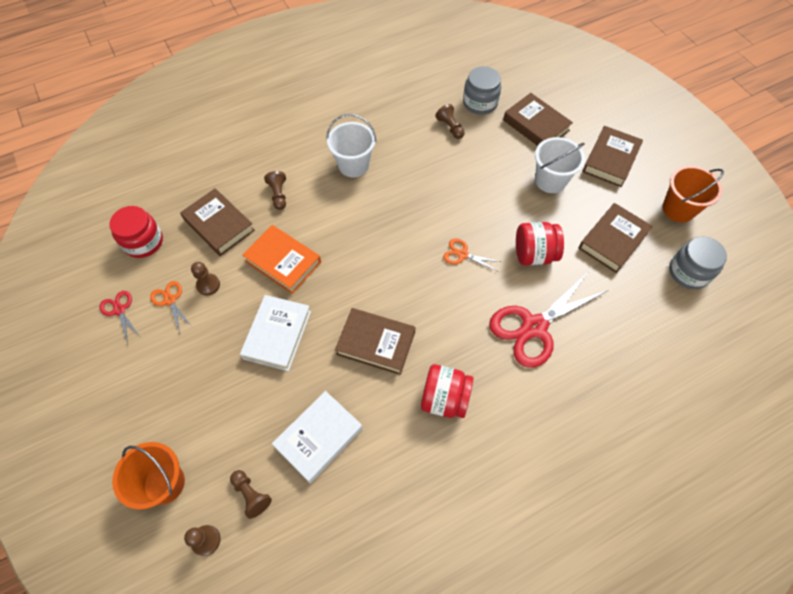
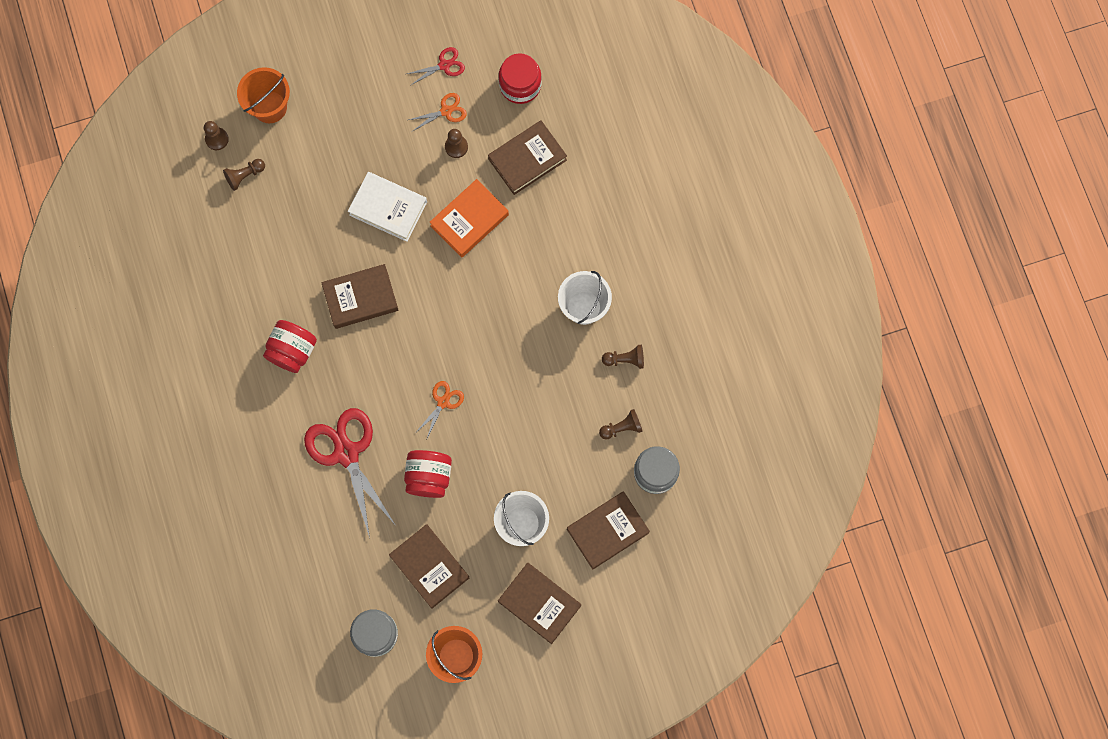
camera: 100 degrees right, 15 degrees up
brown pawn [264,171,286,210] -> brown pawn moved to [602,345,644,369]
white book [272,391,362,483] -> none
brown book [335,308,416,375] -> brown book turned 45 degrees clockwise [321,264,398,329]

